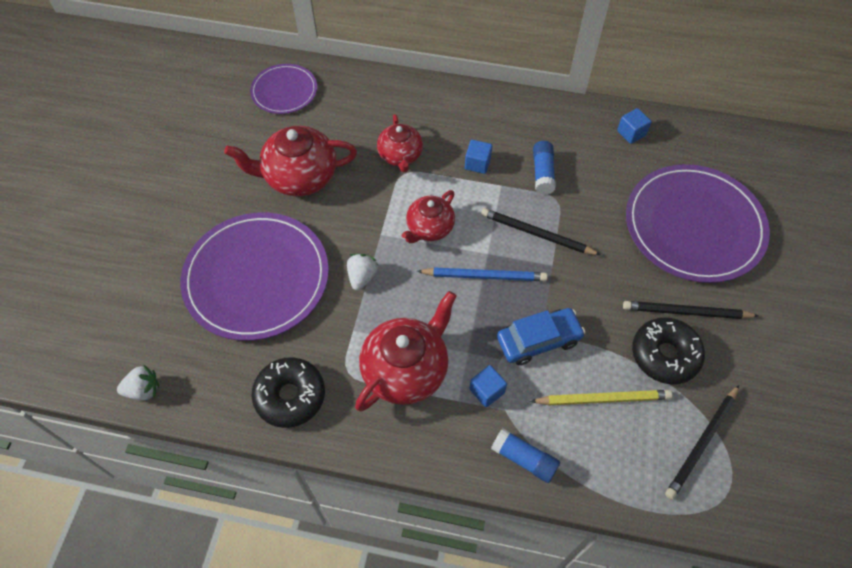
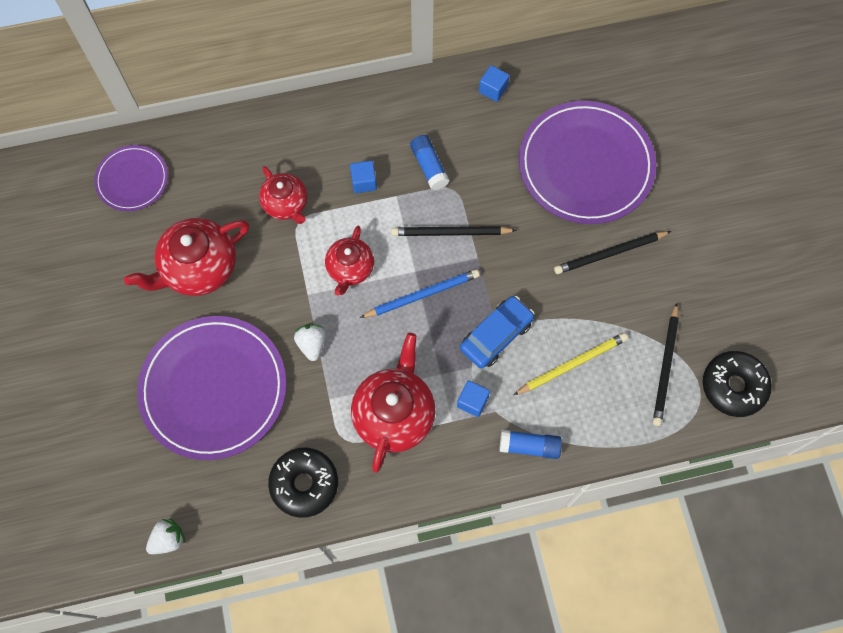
camera: 25 degrees left, 10 degrees up
black donut [632,317,705,384] -> black donut moved to [703,351,772,417]

